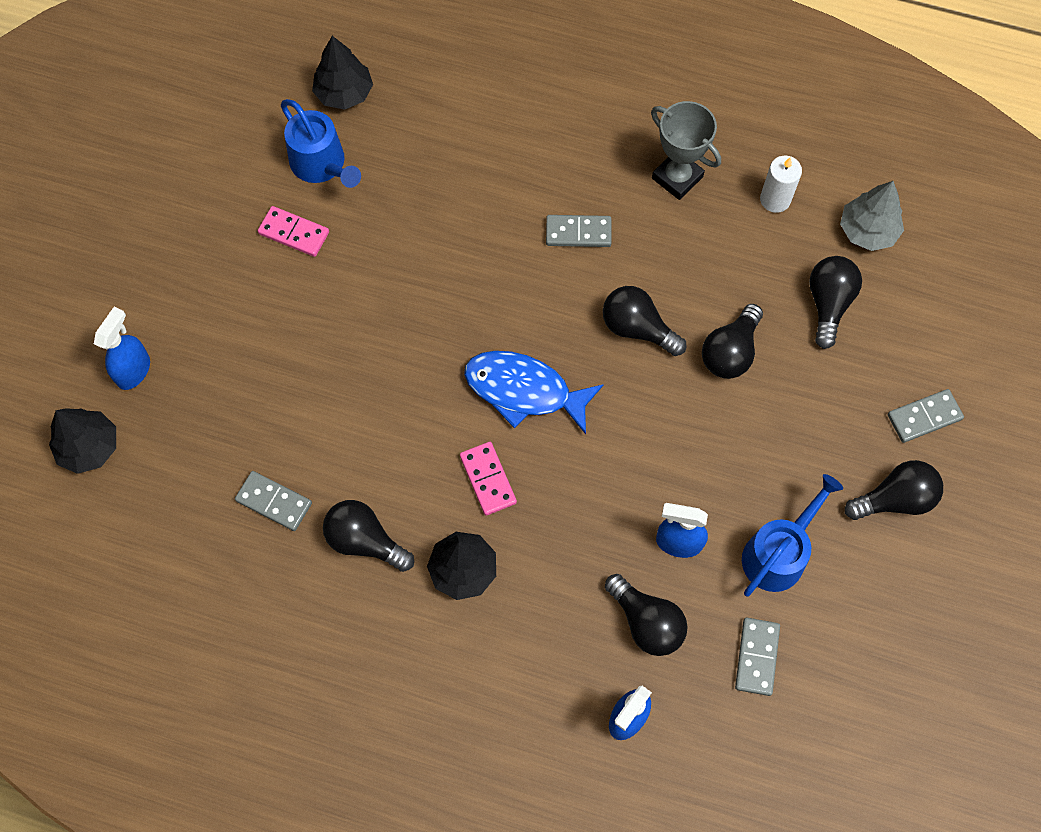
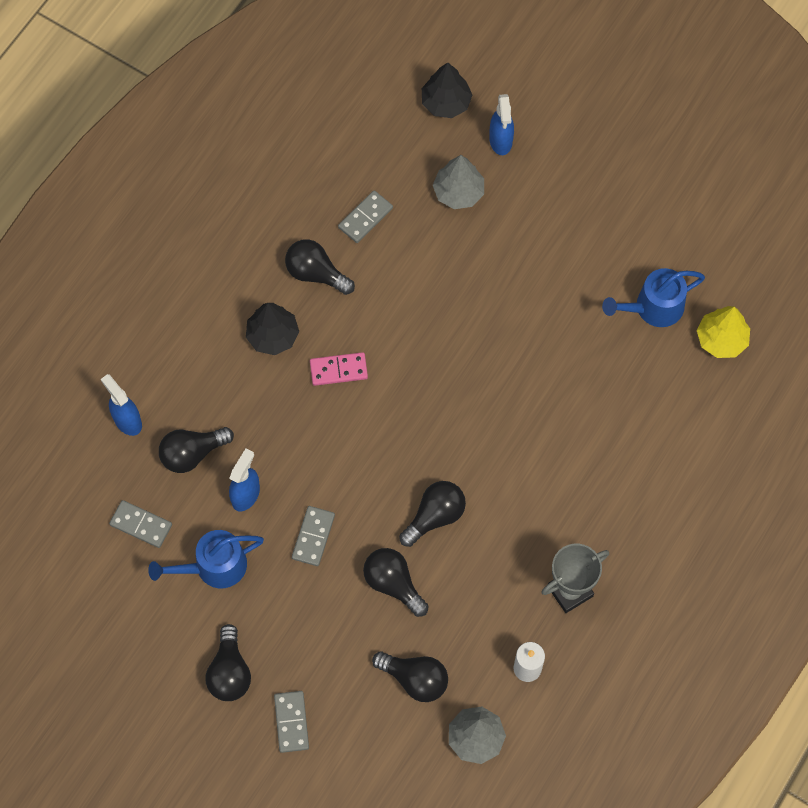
camera: 105 degrees right, 0 degrees up
blue spray bottle [94,307,150,390] -> blue spray bottle turned 45 degrees clockwise [489,94,514,155]
pink domino [258,206,329,257] -> none
black tree [312,36,373,110] -> yellow tree [697,306,750,358]
black light bulb [323,500,414,572] -> black light bulb turned 105 degrees counterclockwise [285,239,355,295]
blue fish [464,351,604,434] -> none
grey domino [546,215,612,247] -> grey domino moved to [292,506,335,566]
blue watering can [742,474,843,597] -> blue watering can turned 105 degrees clockwise [148,530,264,588]
none -> grey tree [433,155,484,209]

